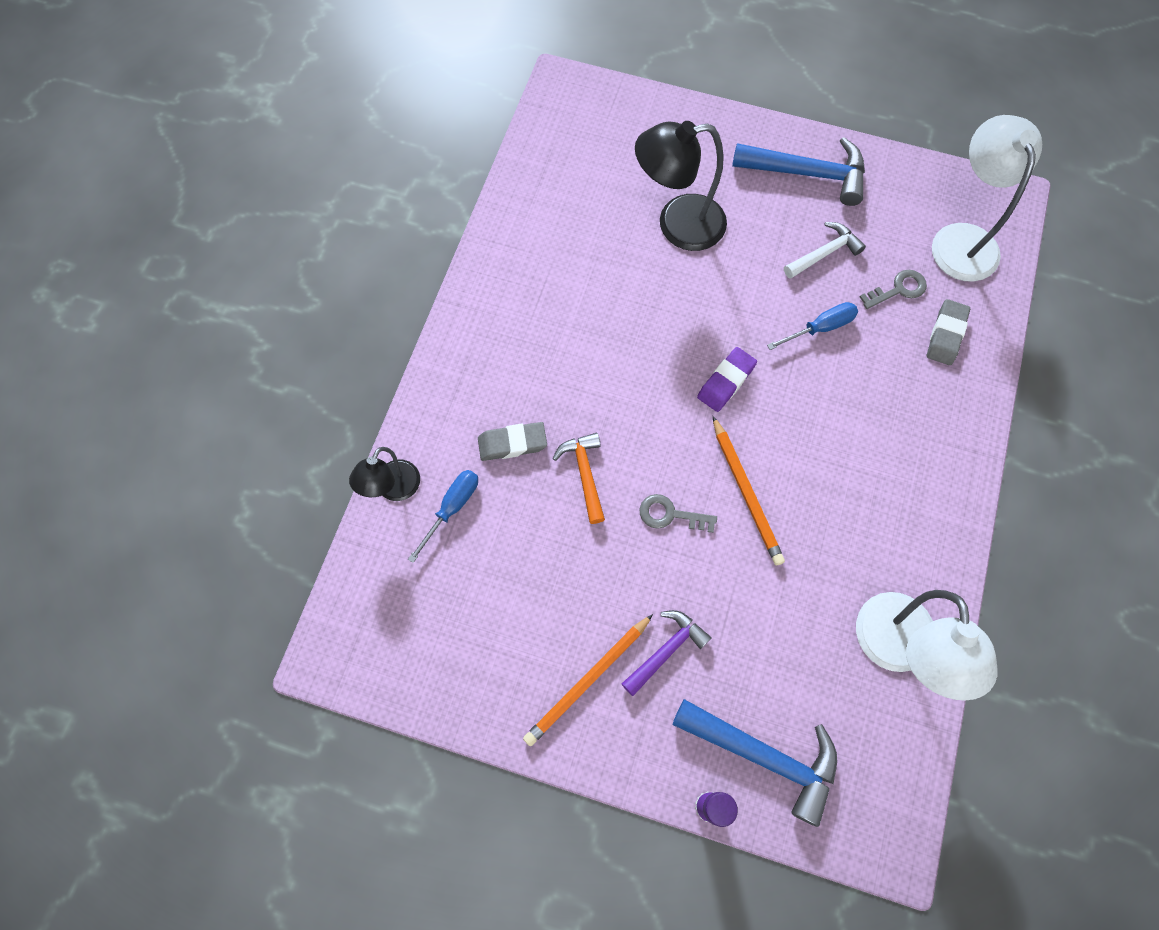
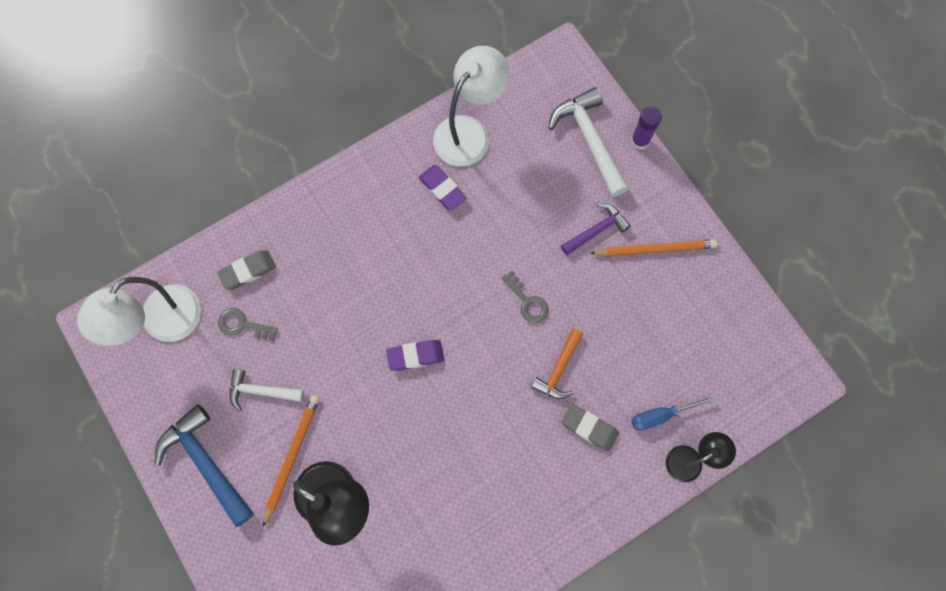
camera: 140 degrees left, 5 degrees up
purple hammer [622,610,712,696] -> purple hammer turned 150 degrees clockwise [561,203,631,255]
blue hammer [673,699,837,827] -> white hammer [548,87,629,197]
orange pencil [713,416,785,565] -> orange pencil moved to [263,395,320,527]
blue screwdriver [767,302,858,350] -> none
none -> purple eraser [419,165,466,211]

